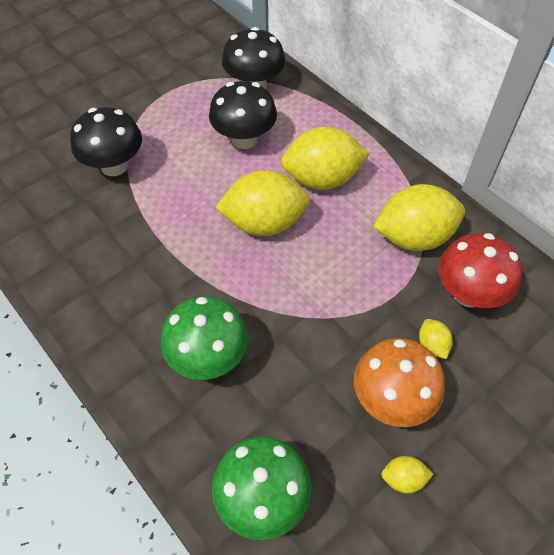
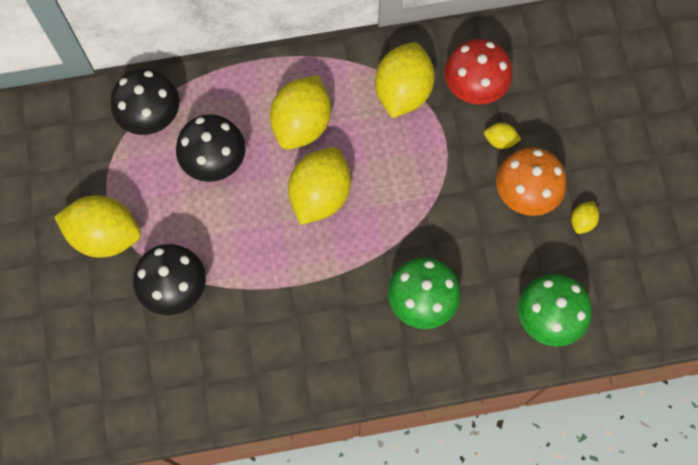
camera: 60 degrees left, 15 degrees up
none -> yellow lemon [54,195,141,257]

